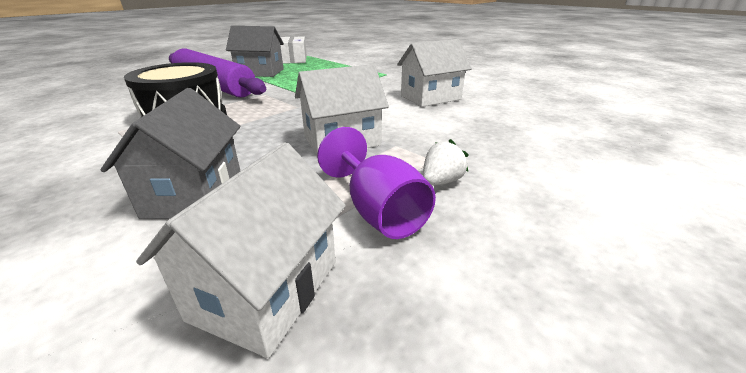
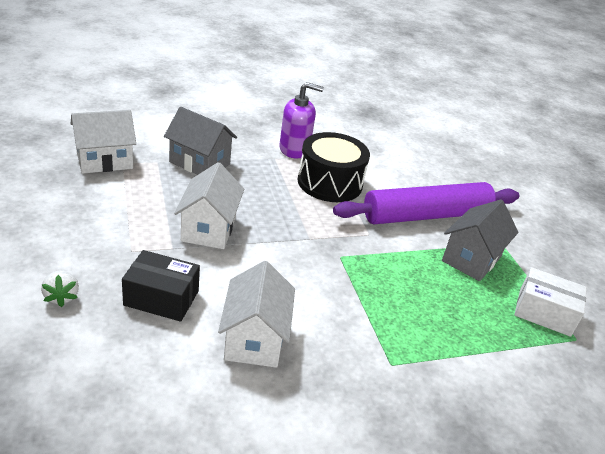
camera: 115 degrees right, 5 degrees up
white house [136,142,346,358] -> white house turned 75 degrees counterclockwise [71,110,136,174]
purple goblet [317,127,436,239] -> none
white strawberry [423,139,469,186] -> white strawberry moved to [41,270,79,307]
none -> black box [122,250,200,322]
none -> purple soap dispenser [279,82,324,158]

